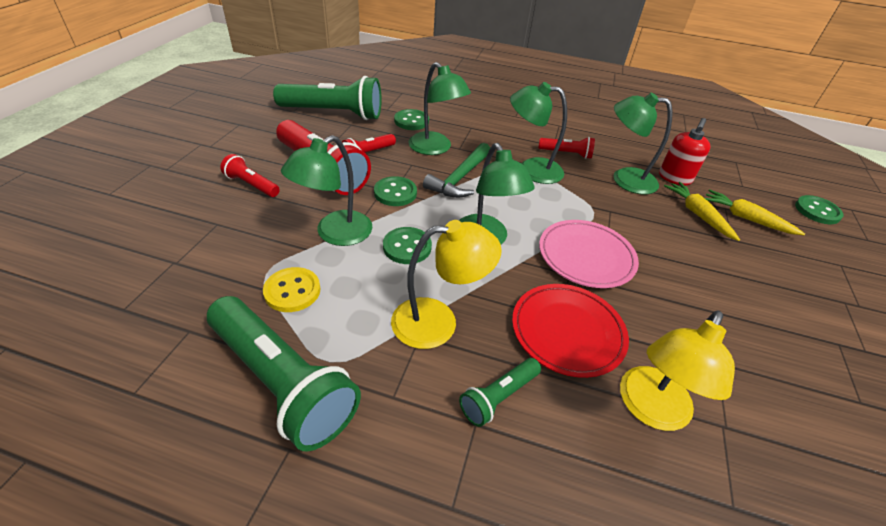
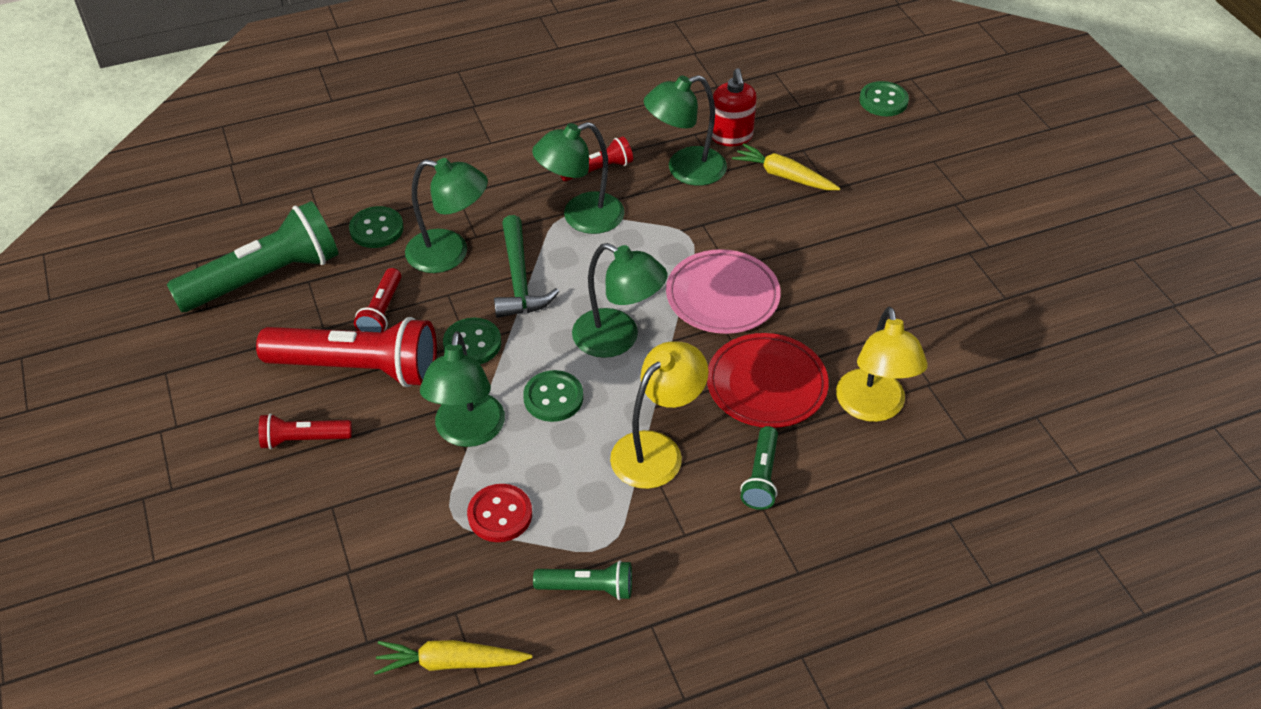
camera: 35 degrees left, 5 degrees up
green flashlight [207,296,361,452] -> green flashlight [533,560,632,600], size x0.49
yellow button [263,267,320,312] -> red button [467,484,532,542]
yellow carrot [705,189,805,235] -> yellow carrot moved to [374,640,532,675]

